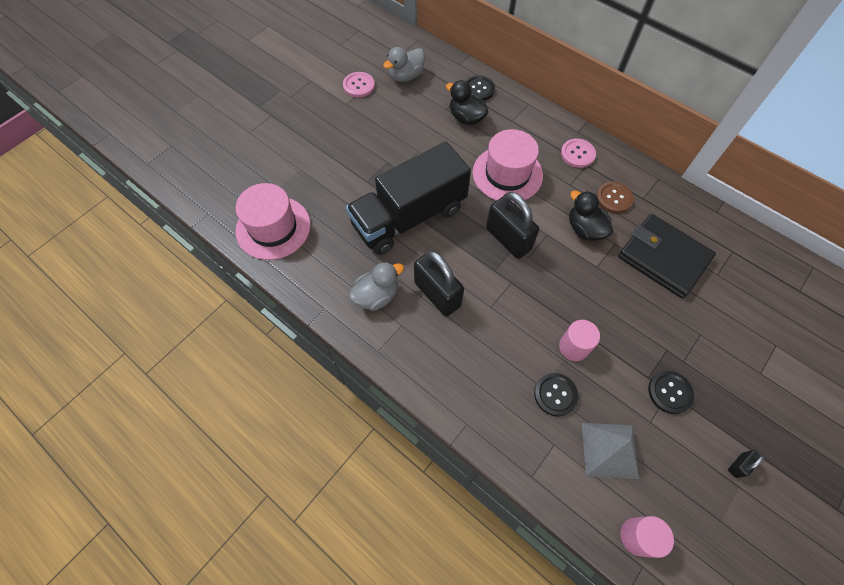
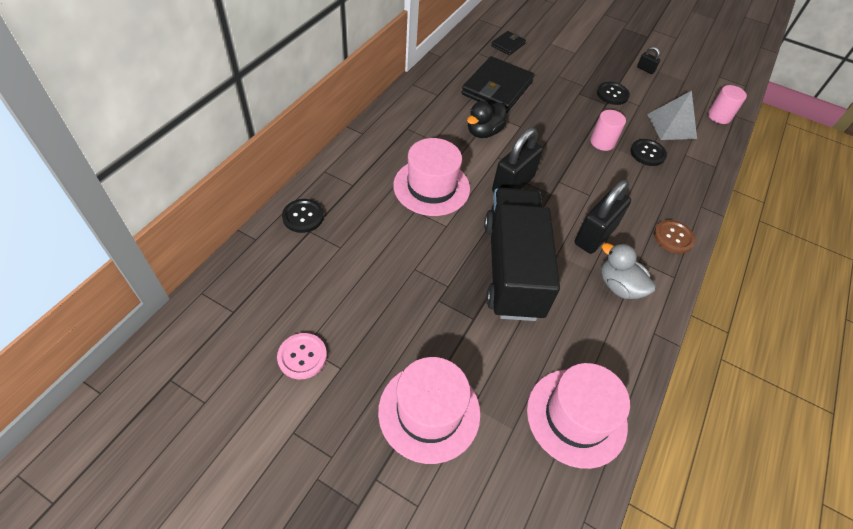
camera: 105 degrees left, 10 degrees down
black truck [346,142,471,255] -> black truck turned 135 degrees counterclockwise [484,188,560,321]
grey duck [383,47,425,82] -> none
black duck [446,80,489,125] -> none
pink button [561,139,596,168] -> none
brown button [596,182,634,213] -> brown button moved to [654,220,695,254]
none -> pink hat [378,357,481,464]
none -> black wallet [491,31,526,55]

